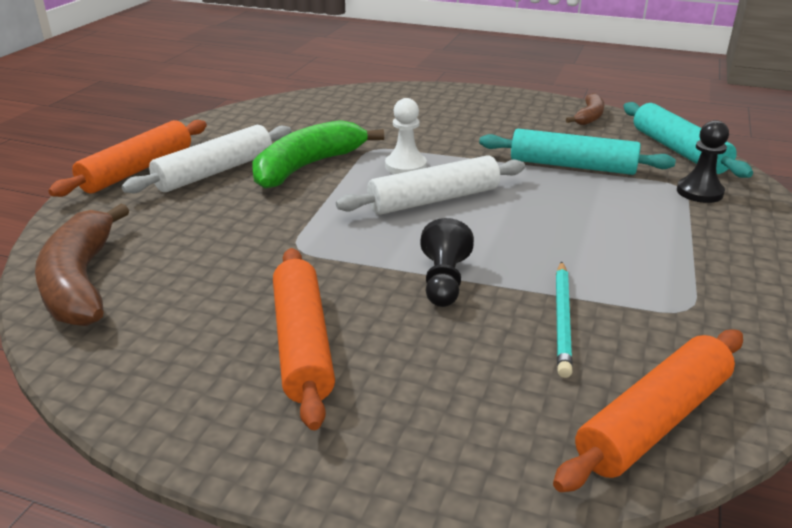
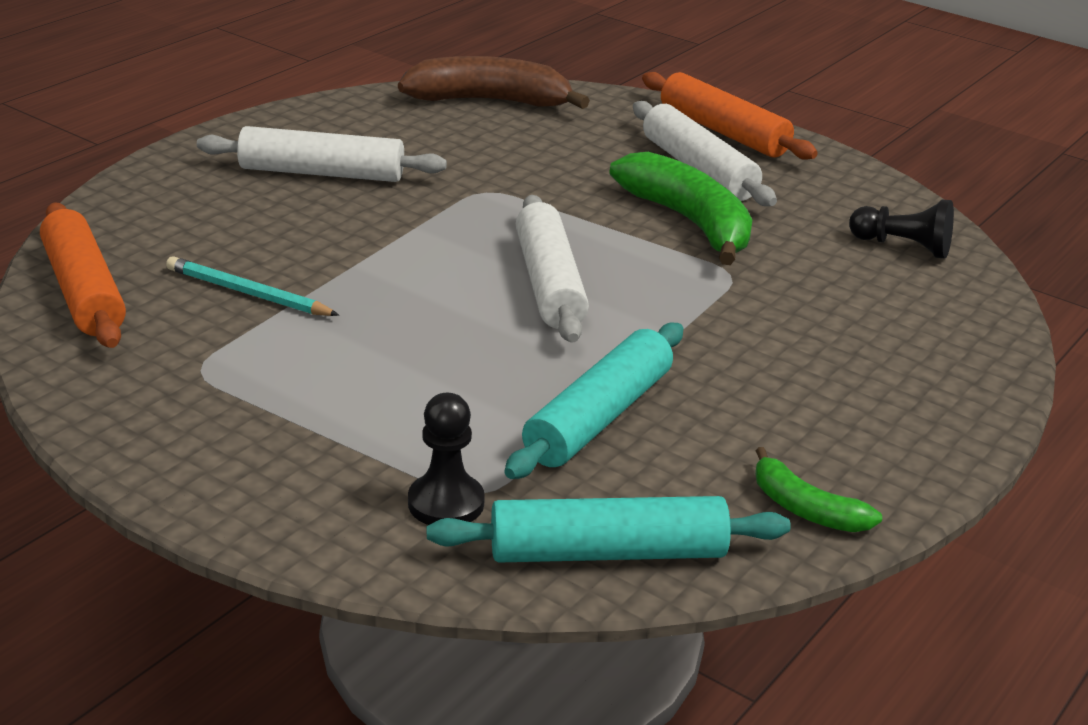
camera: 105 degrees right, 0 degrees up
orange rolling pin [273,248,335,430] -> white rolling pin [197,126,447,182]
white pawn [385,98,427,174] -> none
black pawn [420,218,474,307] -> black pawn moved to [849,199,954,259]
brown banana [566,93,604,125] -> green banana [755,447,882,532]

